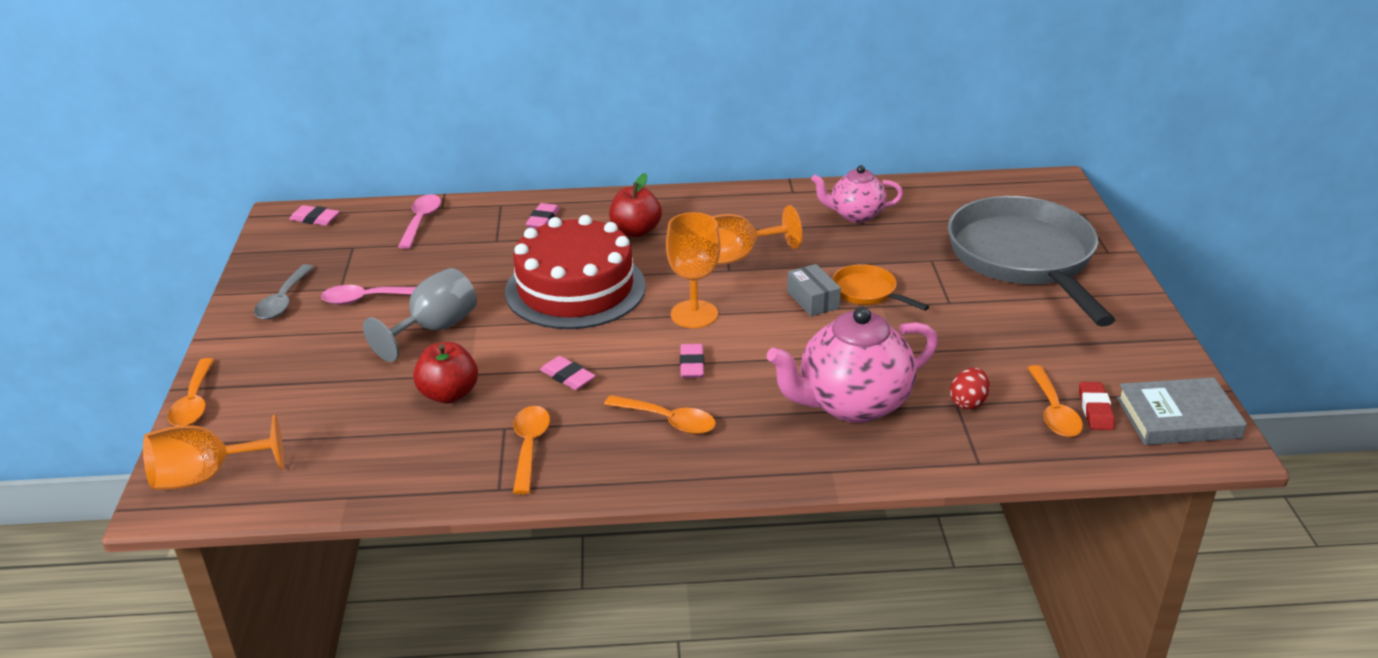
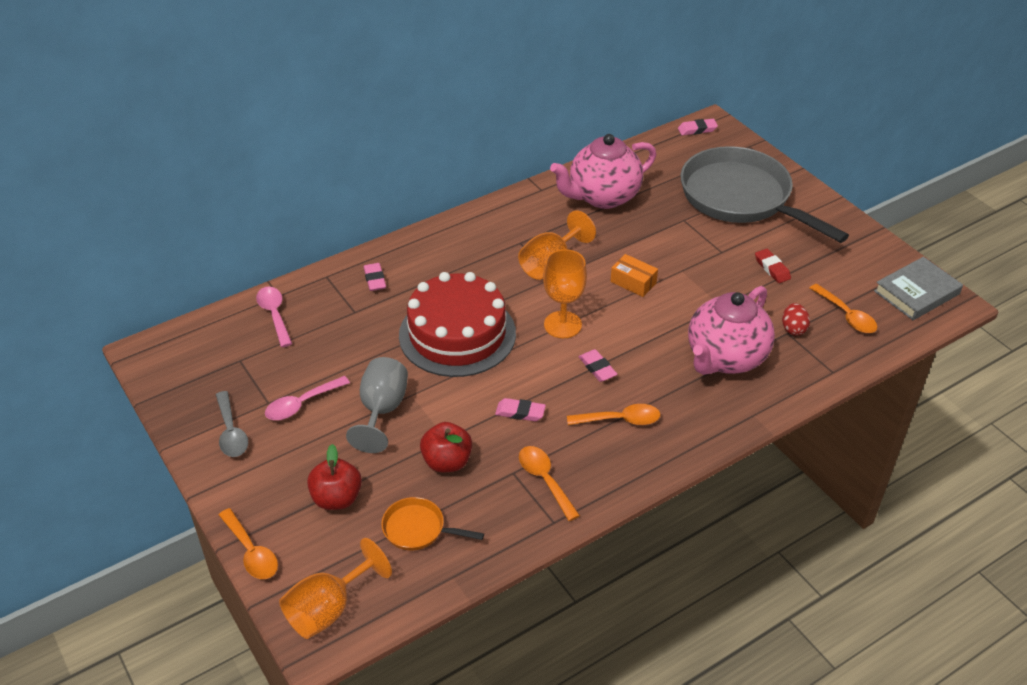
camera: 30 degrees left, 10 degrees up
pink eraser [289,205,340,226] -> pink eraser moved to [678,119,718,135]
red apple [609,173,662,237] -> red apple moved to [307,444,362,510]
grey box [787,264,841,317] -> orange box [610,254,658,297]
pink teapot [811,165,903,223] -> pink teapot [550,134,656,209], size x1.67
orange pan [832,264,929,311] -> orange pan moved to [381,497,484,550]
red eraser [1079,382,1115,430] -> red eraser moved to [755,249,791,283]

